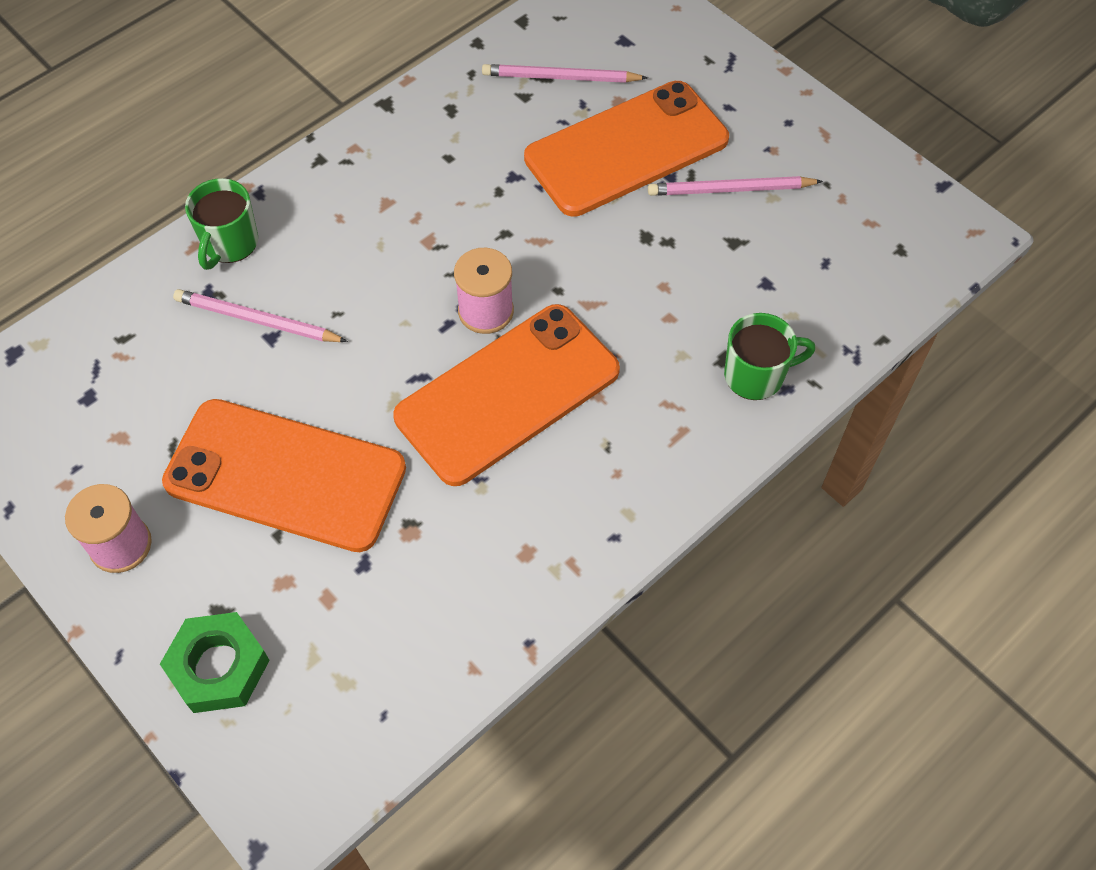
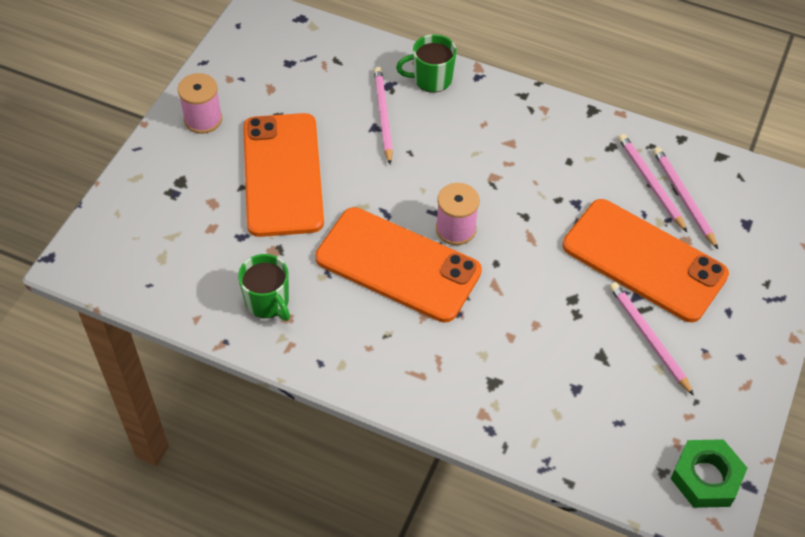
camera: 65 degrees right, 5 degrees down
green nut [160,612,270,713] -> green nut moved to [670,439,747,508]
green mug [724,313,816,400] -> green mug moved to [238,254,290,321]
none -> pink pencil [618,134,687,232]

